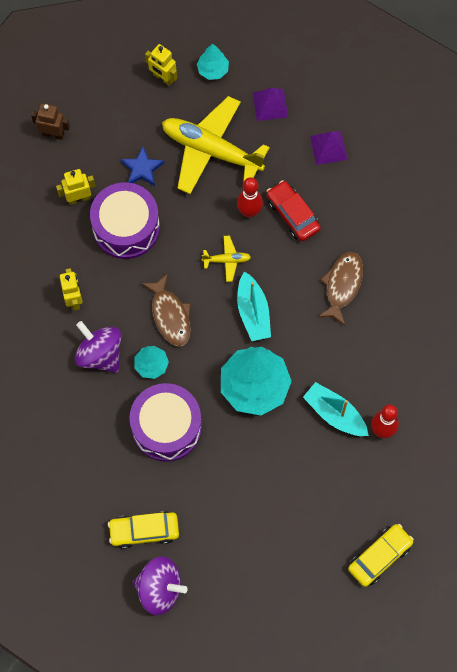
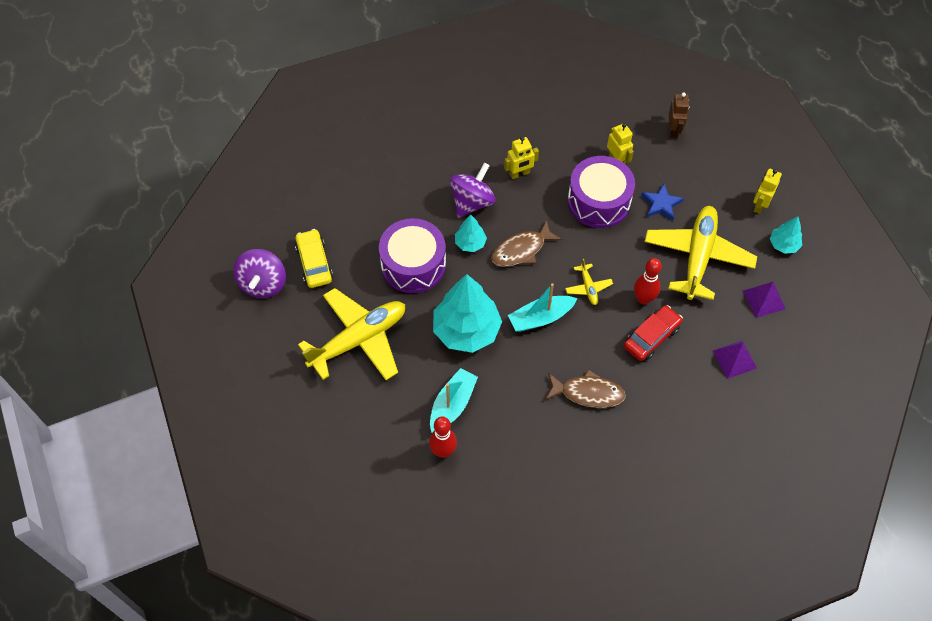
camera: 80 degrees right, 10 degrees down
yellow car [348,524,414,587] -> none
none -> yellow plane [298,288,405,380]

